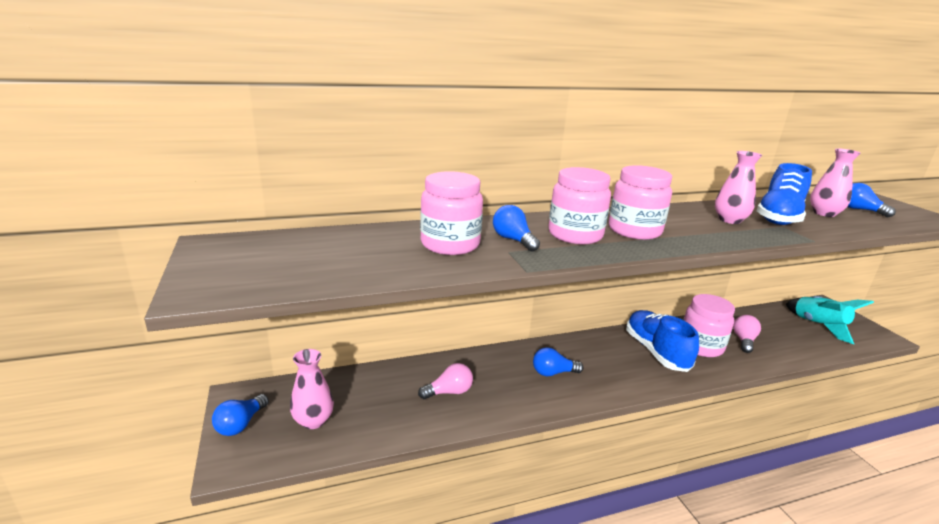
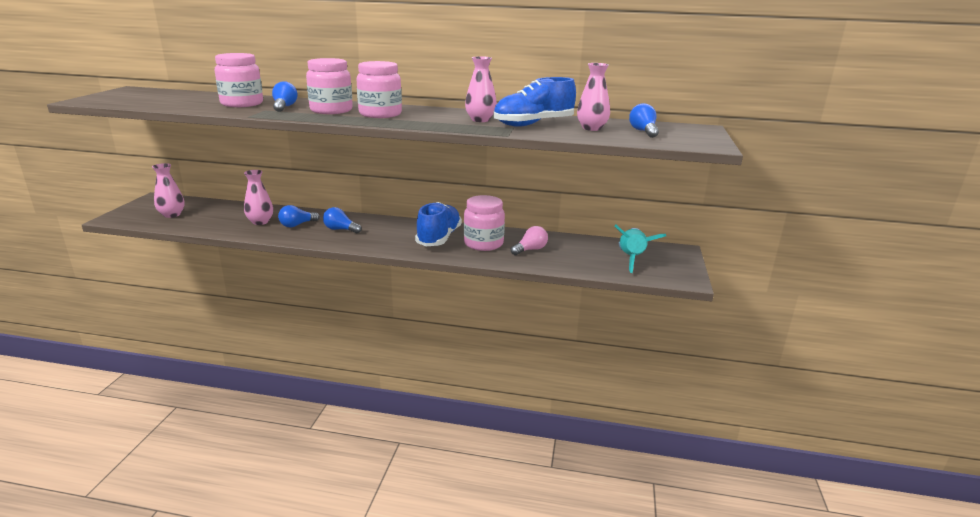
camera: 30 degrees right, 0 degrees up
blue light bulb [212,394,269,436] -> blue light bulb moved to [278,205,320,227]
pink light bulb [418,363,473,399] -> pink vase [244,170,273,225]

